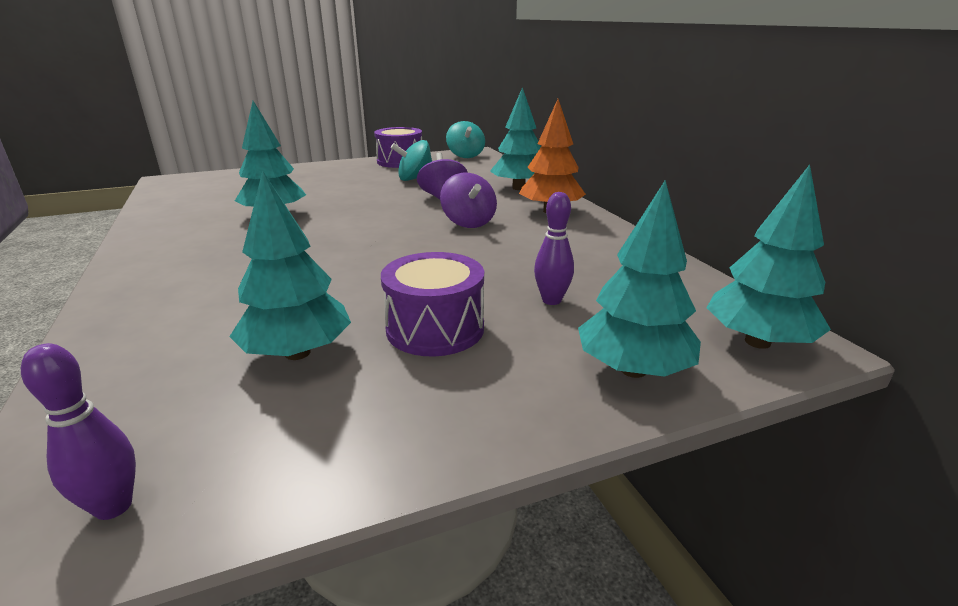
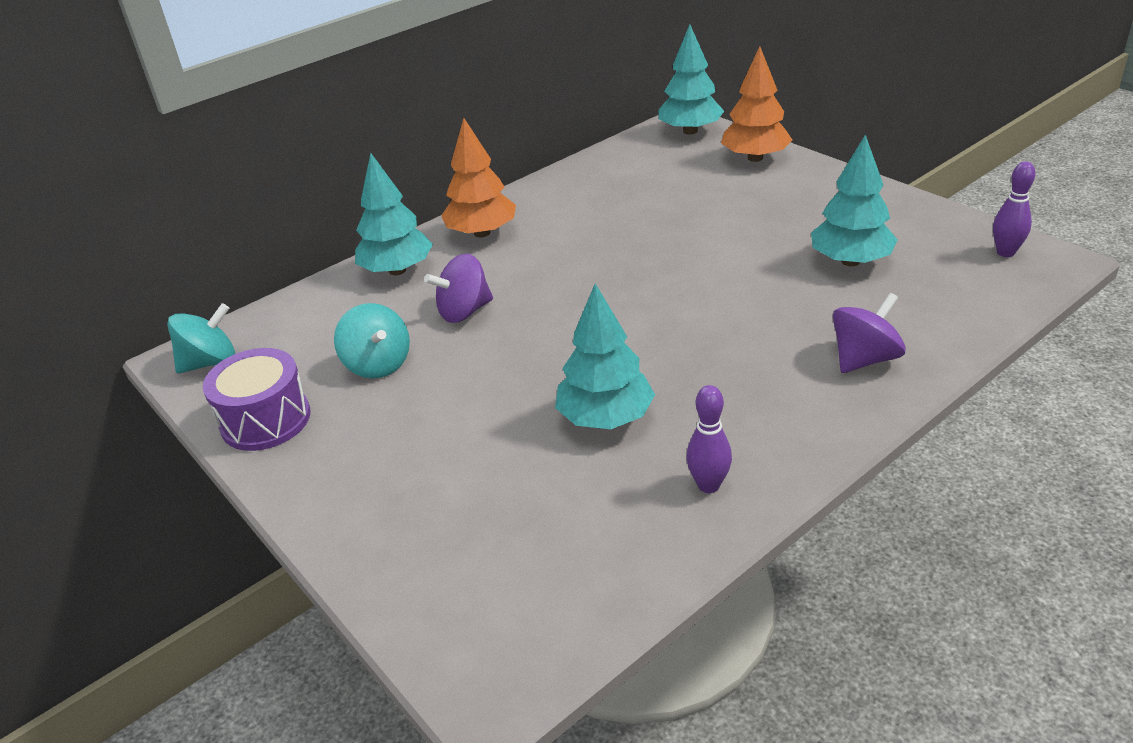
camera: 105 degrees left, 10 degrees up
purple drum [381,252,484,357] -> none
purple spinning top [440,173,497,228] -> purple spinning top moved to [833,293,906,373]
purple bowling pin [534,192,574,305] -> purple bowling pin moved to [686,385,732,493]
turquoise tree [578,180,701,378] -> orange tree [721,46,792,162]

